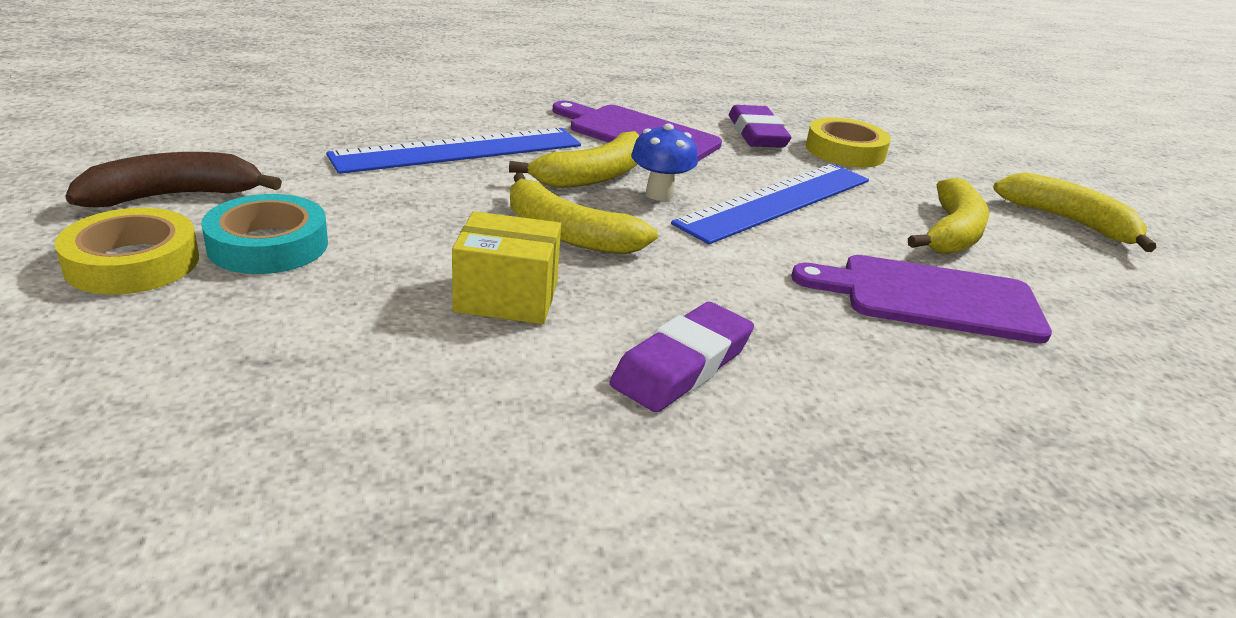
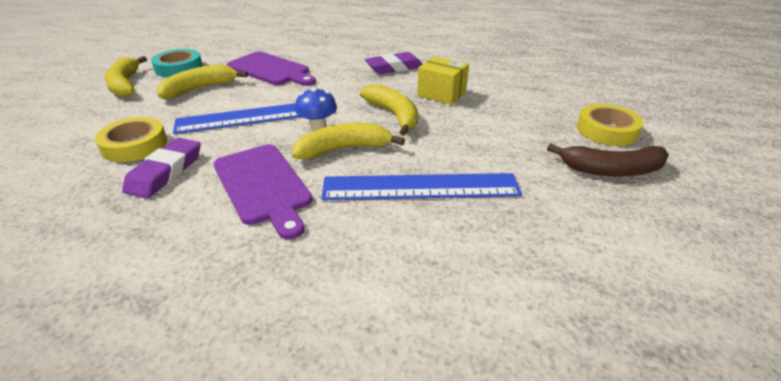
camera: 150 degrees left, 5 degrees up
turquoise tape [201,194,328,274] -> turquoise tape moved to [151,49,203,77]

